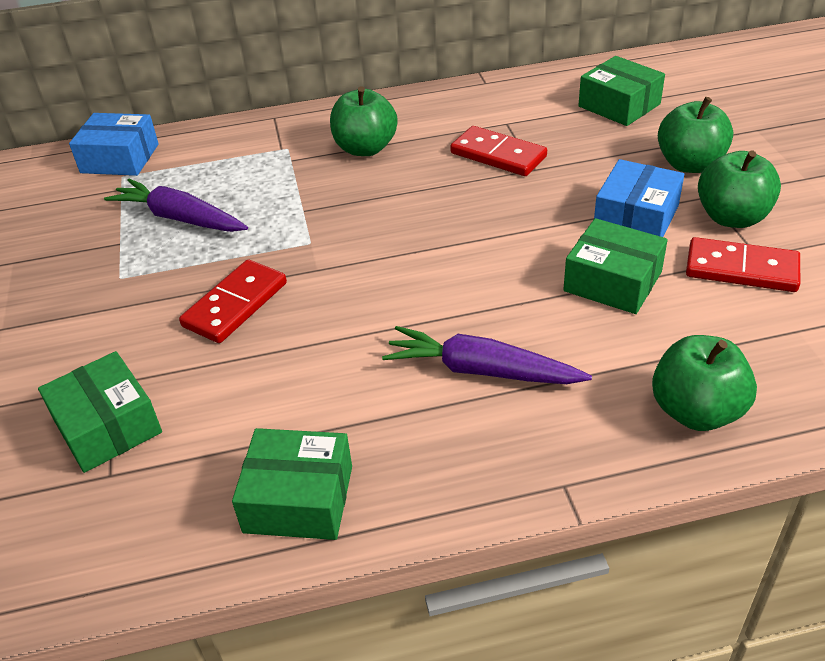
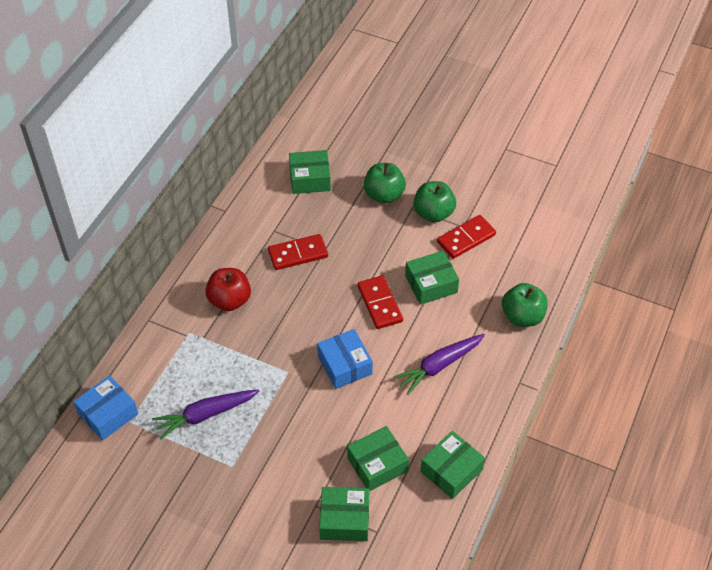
camera: 55 degrees left, 10 degrees up
red domino [179,260,287,343] -> red domino moved to [358,275,403,329]
green apple [330,87,398,156] -> red apple [205,268,251,311]
blue box [594,159,684,237] -> blue box moved to [317,329,373,389]
none -> green box [347,426,409,492]

